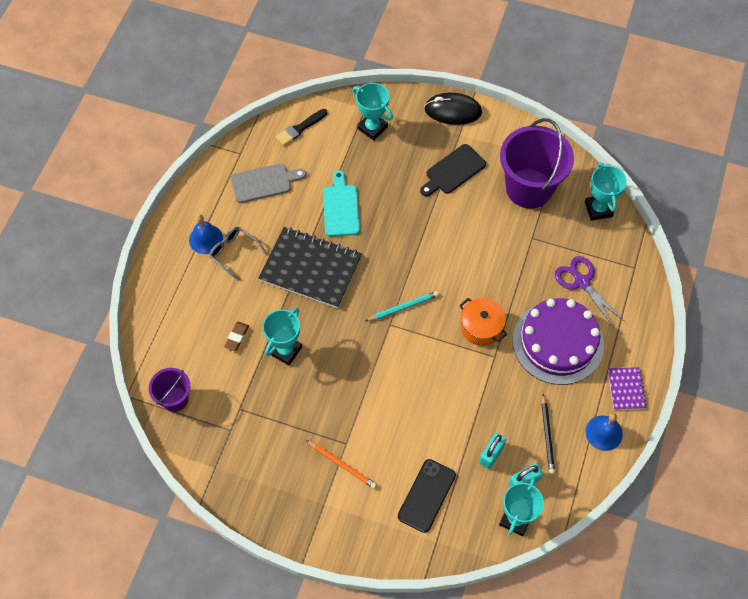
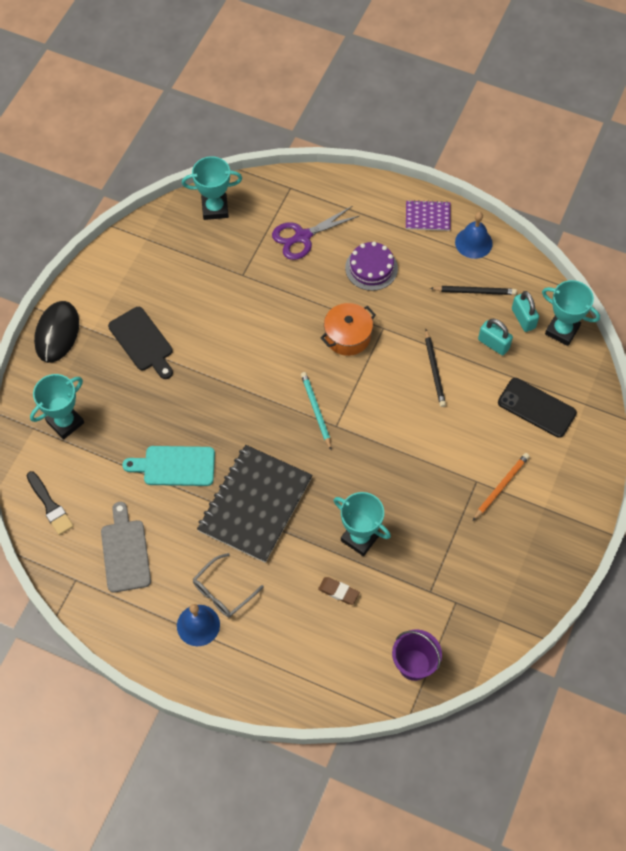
camera: 85 degrees left, 0 degrees up
purple bucket [500,118,574,209] -> none
purple cake [513,298,604,385] -> purple cake [345,242,398,291], size x0.54
none -> black pencil [425,329,446,407]

